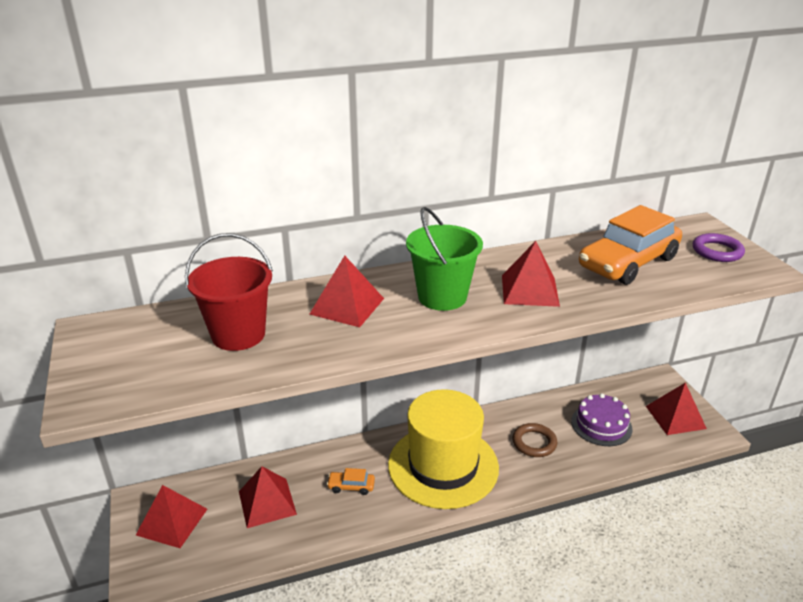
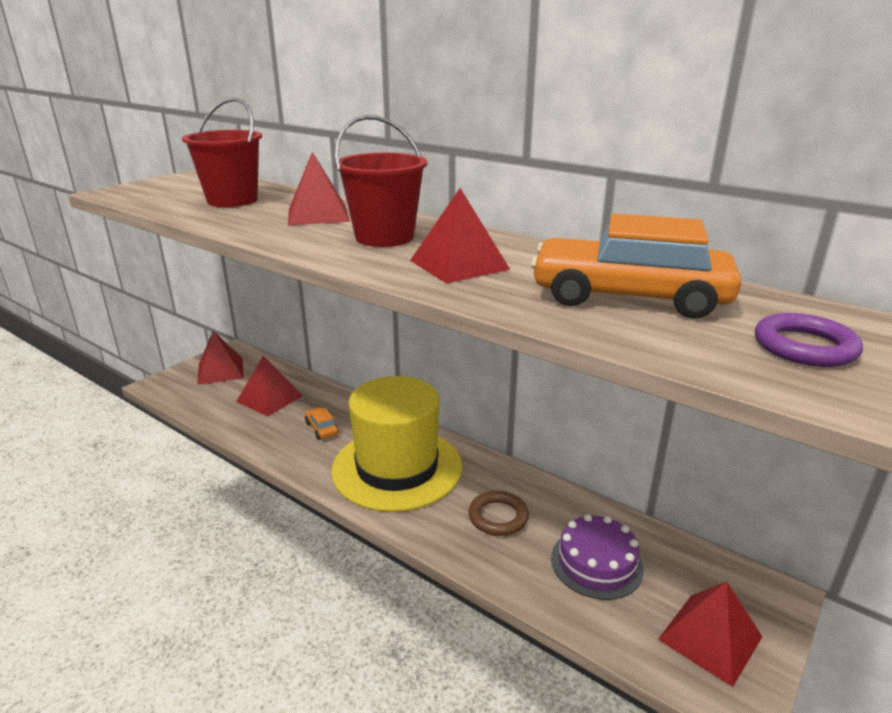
camera: 55 degrees right, 5 degrees down
green bucket [406,207,483,311] -> red bucket [335,115,427,247]

